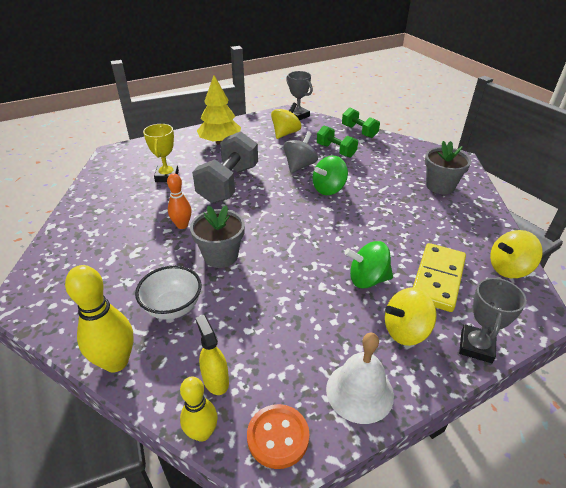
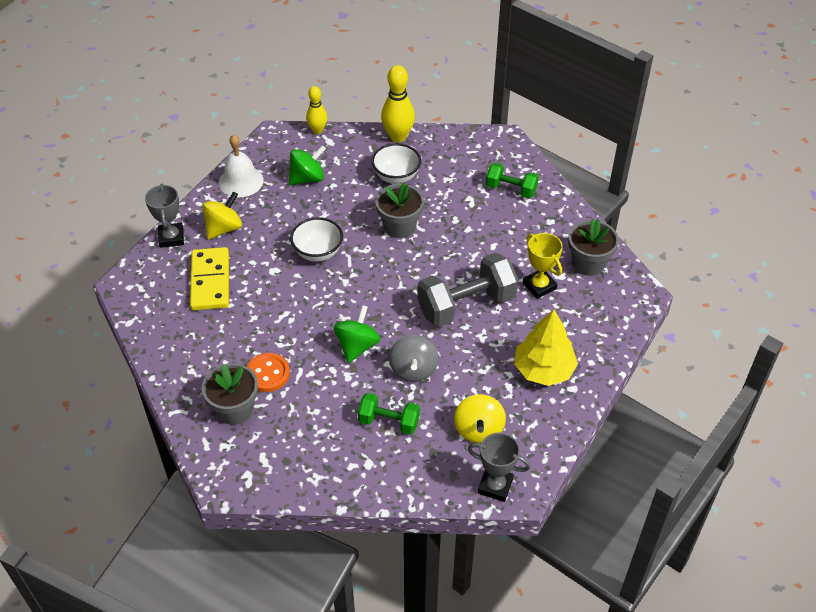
camera: 150 degrees right, 10 degrees up
orange bowling pin [167,173,191,229] -> none
grey dumbbell [192,131,258,204] -> grey dumbbell turned 75 degrees clockwise [418,253,518,327]
yellow spray bottle [196,315,229,395] -> none
orange button [247,404,309,469] -> orange button moved to [247,353,290,392]
green dumbbell [342,107,380,138] -> green dumbbell moved to [486,163,539,198]
green spinning top [345,241,393,289] -> green spinning top moved to [289,145,326,185]
yellow spinning top [490,230,543,278] -> none
none -> white bowl [290,217,343,262]
none -> grey flower pot [568,219,619,276]

